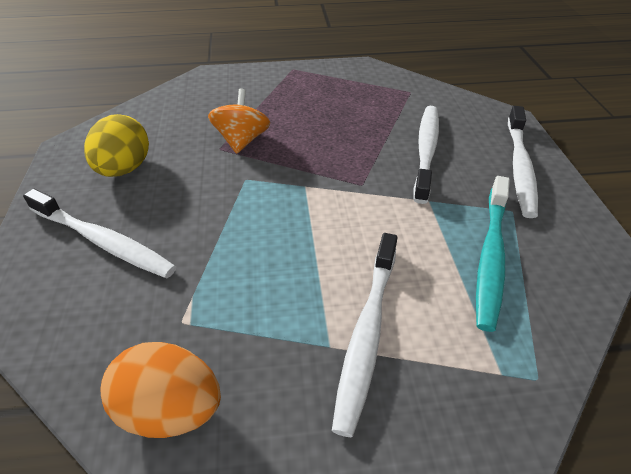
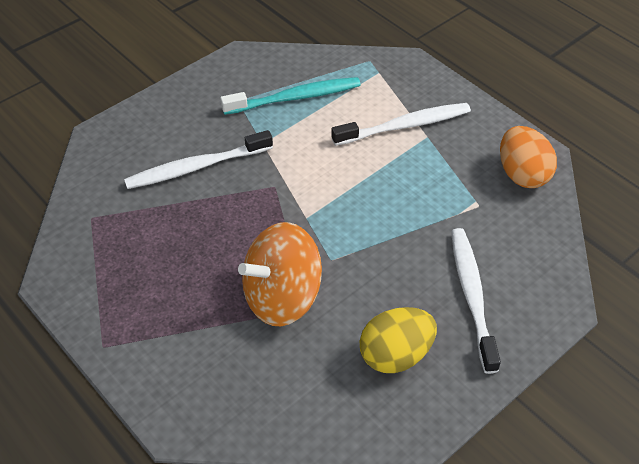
camera: 125 degrees left, 5 degrees up
orange spinning top [208,89,270,154] -> orange spinning top [238,222,322,326], size x1.51
white toothbrush [508,106,538,218] -> none

